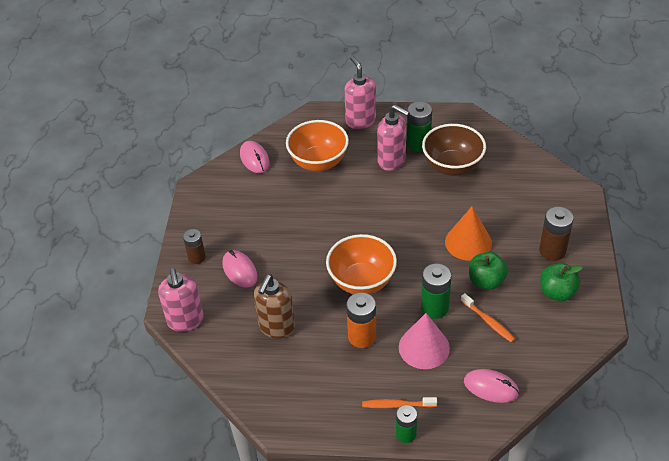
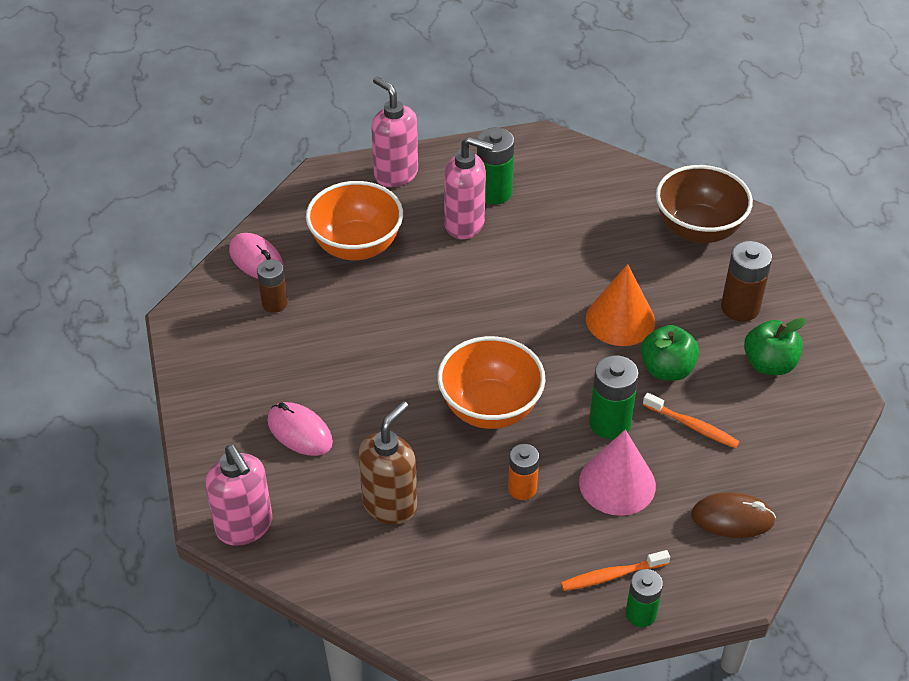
camera: 20 degrees left, 0 degrees up
brown battery [183,229,206,264] -> brown battery moved to [257,260,288,313]
brown soap dispenser [254,274,295,339] -> brown soap dispenser turned 150 degrees counterclockwise [358,401,417,524]
orange battery [346,292,376,348] -> orange battery [508,444,539,500], size x0.67
brown bowl [422,124,486,176] -> brown bowl moved to [656,165,753,243]
pink mouse [464,369,519,403] -> brown mouse [691,493,776,538]

